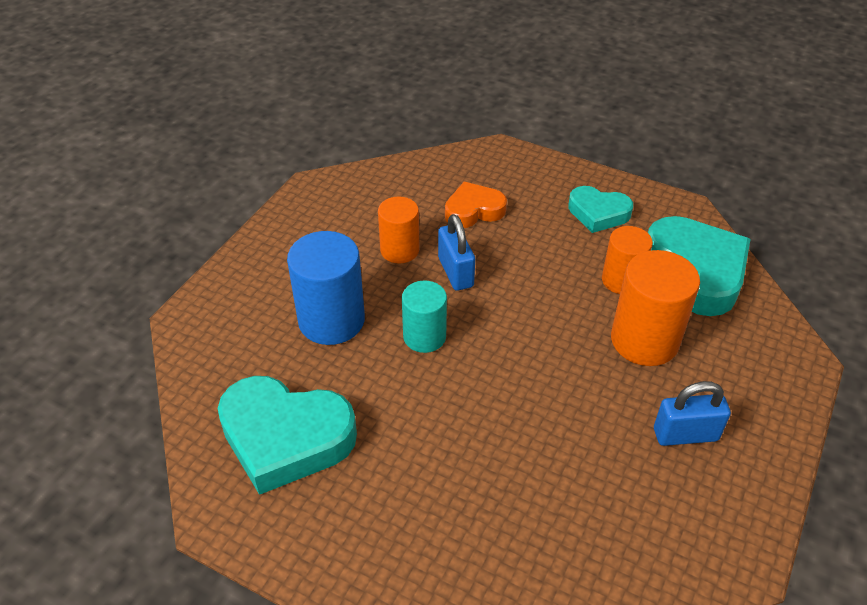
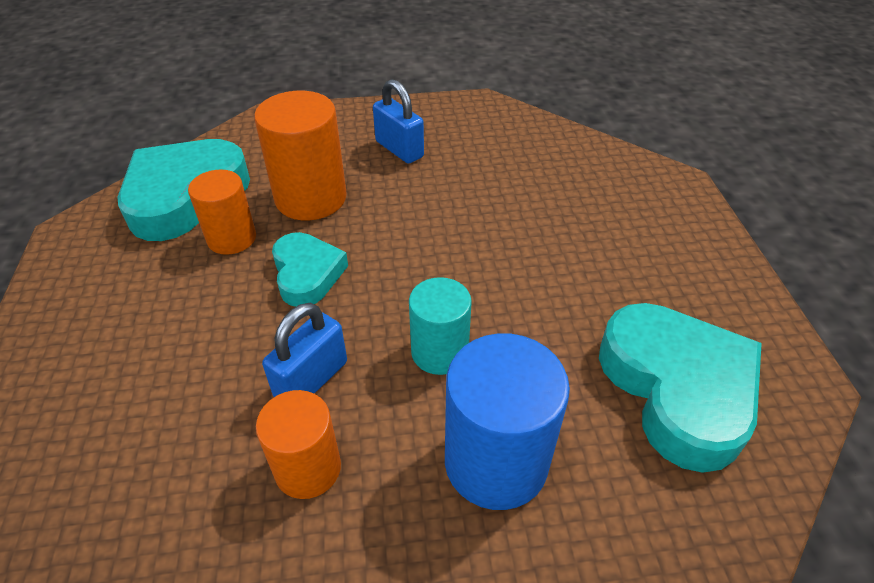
camera: 125 degrees left, 0 degrees up
orange heart [445,182,507,228] -> none
turquoise heart [568,186,633,233] -> turquoise heart moved to [272,232,348,307]

